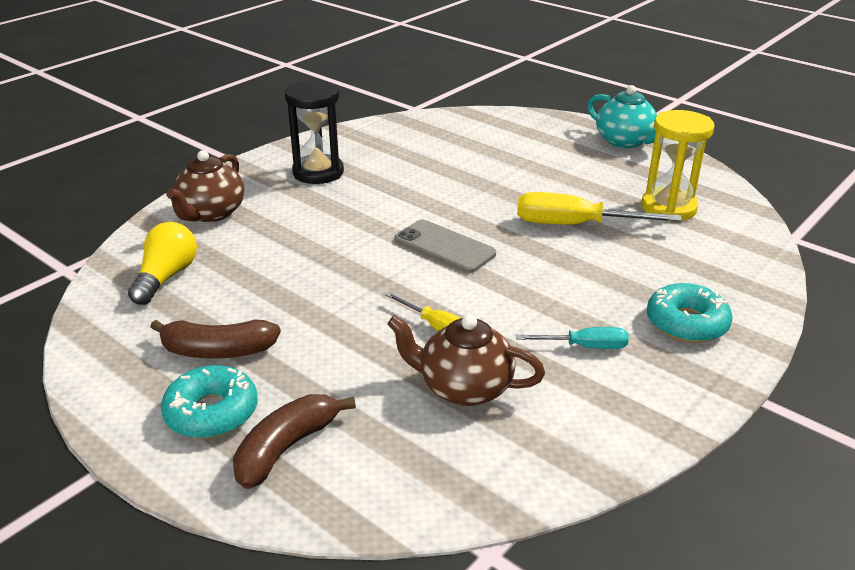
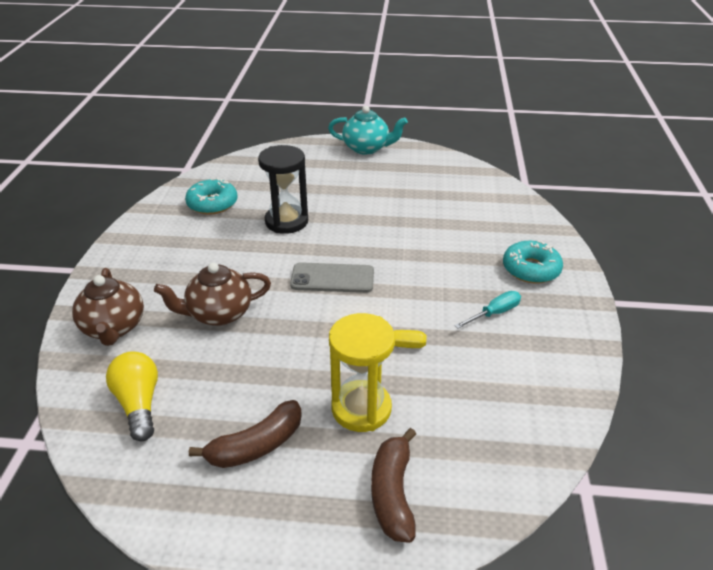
camera: 35 degrees left, 5 degrees up
turquoise donut [161,365,258,438] -> turquoise donut moved to [185,178,237,215]
black hourglass [285,80,344,184] -> black hourglass moved to [258,145,308,234]
brown teapot [387,314,545,406] -> brown teapot moved to [154,263,271,326]
yellow screwdriver [517,192,682,225] -> none
yellow hourglass [641,110,715,222] -> yellow hourglass moved to [329,313,395,432]

